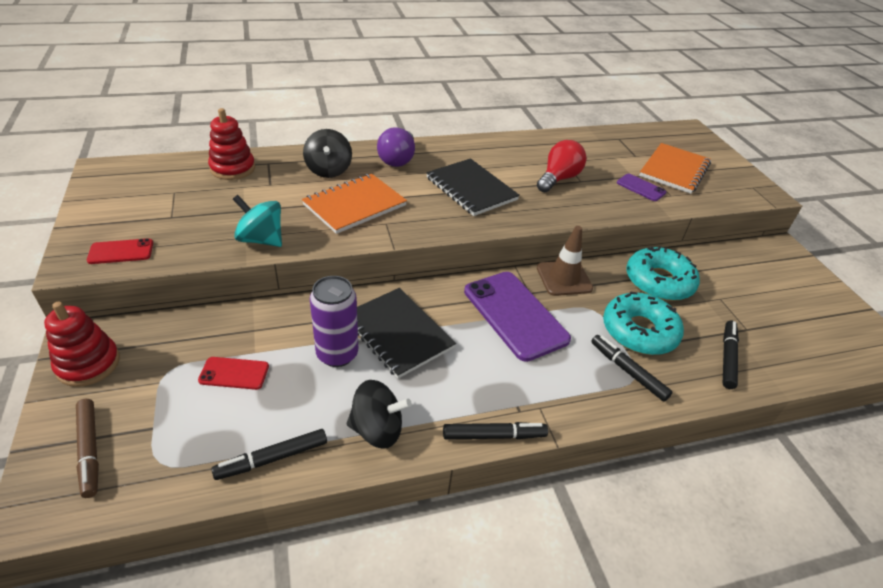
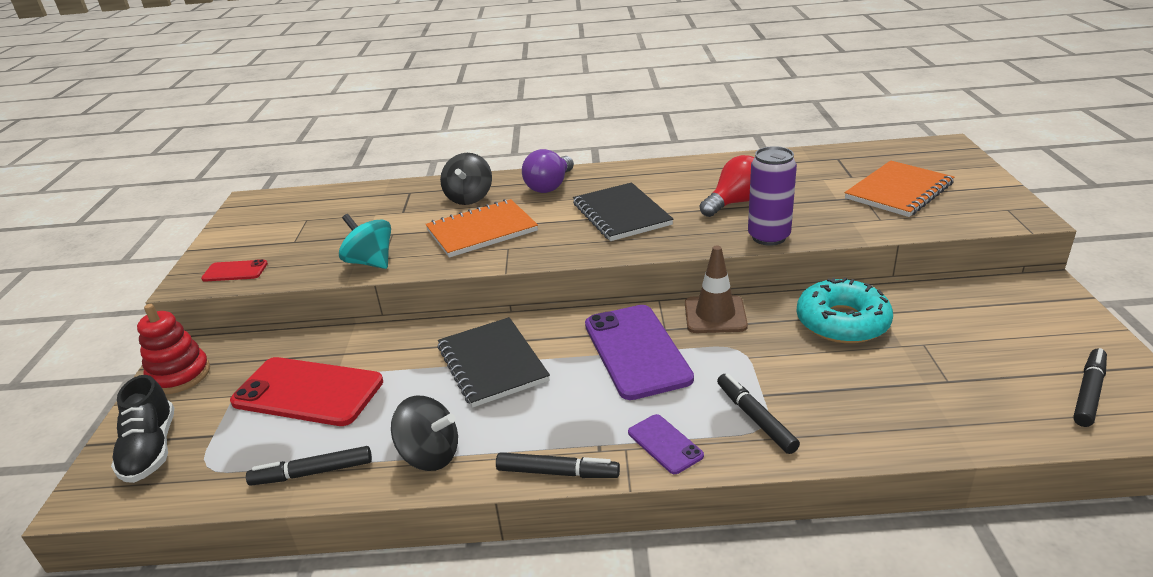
camera: 20 degrees right, 10 degrees down
brown marker [76,399,99,498] -> black shoe [111,375,174,483]
red phone [198,357,269,390] -> red phone [230,357,383,426], size x2.06
red stacking toy [208,108,255,180] -> none
purple can [310,276,358,367] -> purple can moved to [748,146,797,246]
turquoise donut [603,291,684,355] -> none
purple phone [617,174,666,201] -> purple phone moved to [628,414,704,474]
black marker [723,320,739,389] -> black marker moved to [1073,348,1107,427]

